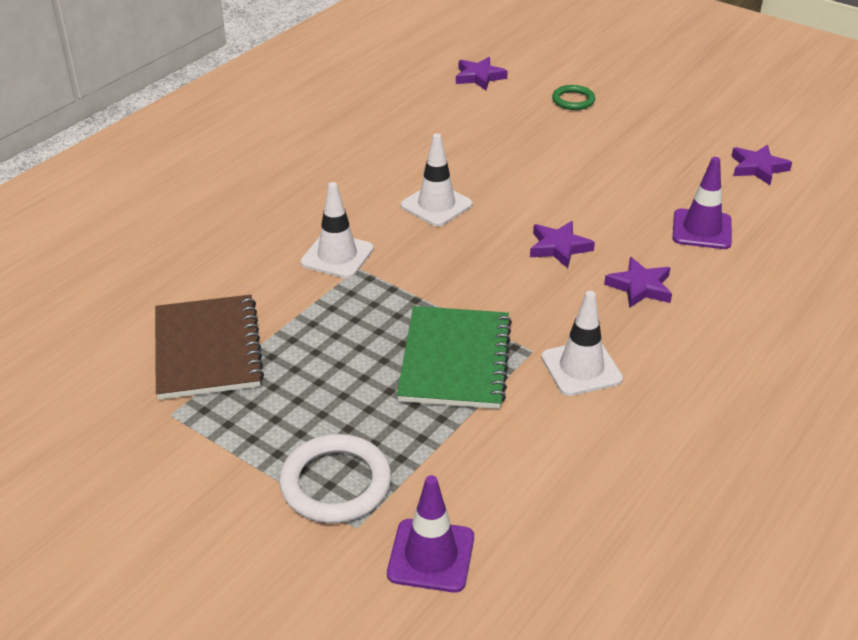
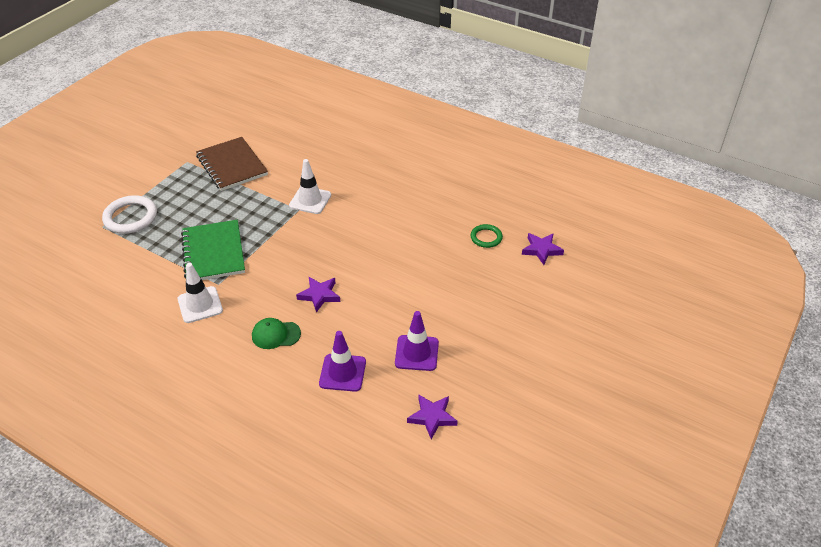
camera: 85 degrees right, 5 degrees up
brown notebook [155,295,264,400] -> brown notebook turned 75 degrees clockwise [196,137,268,191]
purple traffic cone [387,475,474,592] -> purple traffic cone moved to [395,311,439,371]
green notebook [397,306,512,409] -> green notebook turned 75 degrees clockwise [181,220,245,280]
white traffic cone [401,133,473,227] -> none
green ring [552,85,595,110] -> green ring moved to [471,224,503,248]
purple star [604,257,672,308] -> green cap [252,318,301,349]

